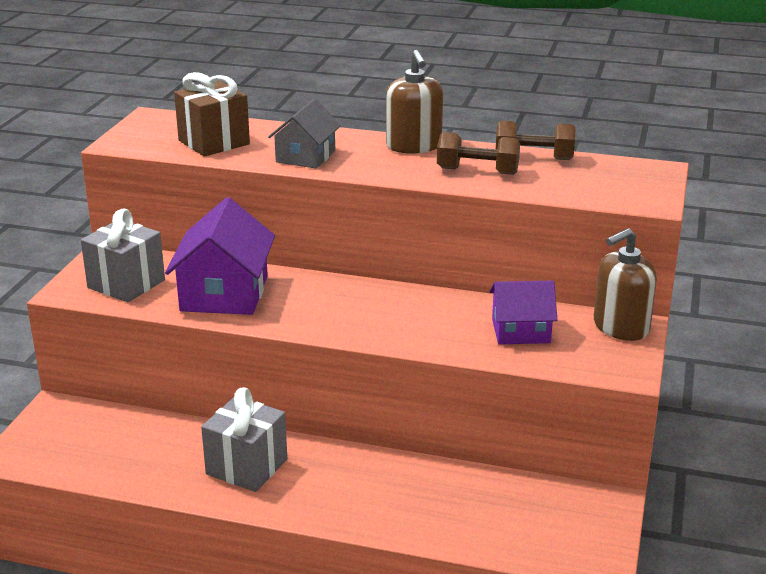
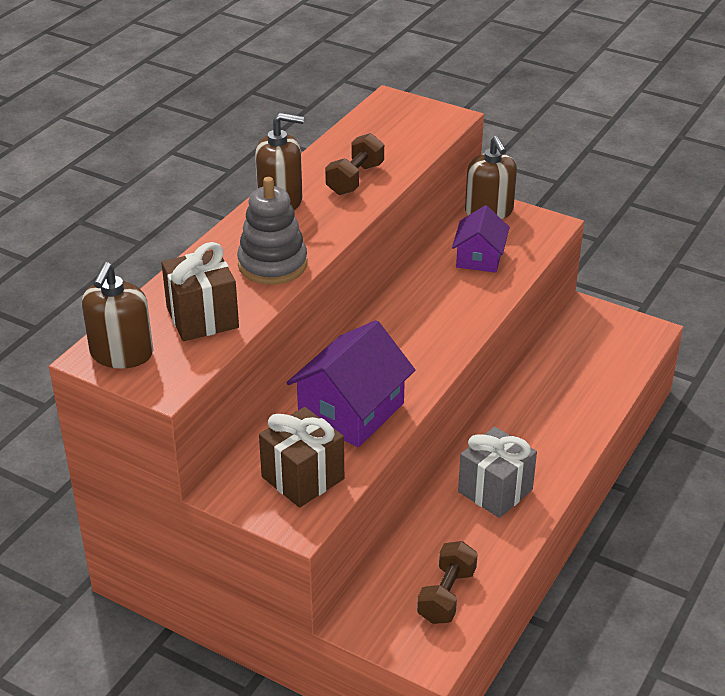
camera: 75 degrees left, 10 degrees up
grey gift [81,208,165,302] -> brown gift [259,407,344,508]
purple house [165,197,275,315] -> purple house turned 75 degrees counterclockwise [286,320,415,447]
grey house [268,99,341,169] -> grey stacking toy [237,177,307,285]
brown dumbbell [496,121,576,160] -> brown dumbbell moved to [417,541,478,624]
none -> brown soap dispenser [82,262,153,368]

